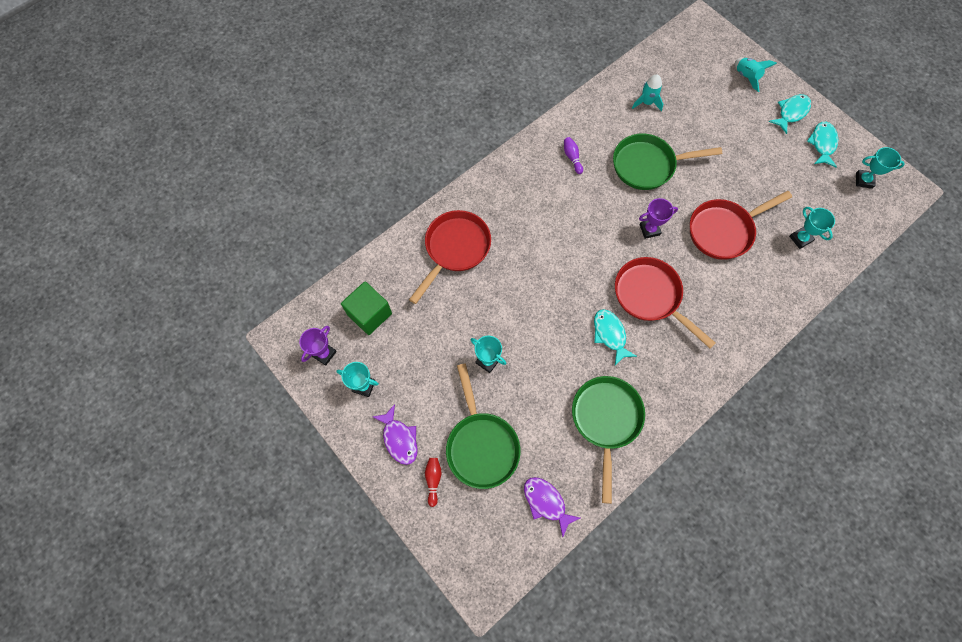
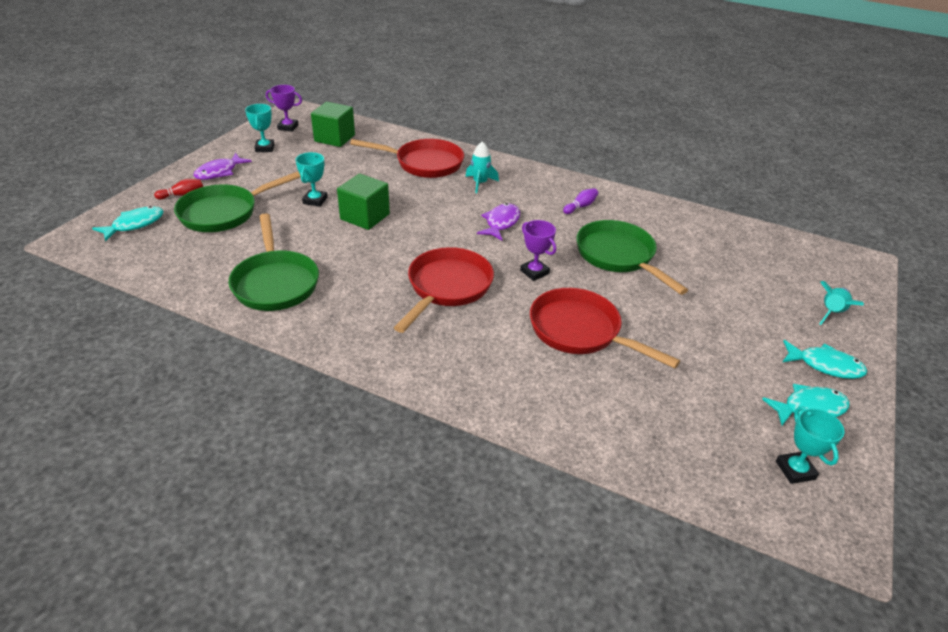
camera: 65 degrees right, 30 degrees down
purple fish [524,477,580,537] -> purple fish moved to [477,203,520,241]
green pan [572,376,645,504] -> green pan turned 90 degrees clockwise [229,213,319,311]
turquoise fish [594,309,637,365] -> turquoise fish moved to [92,206,164,242]
turquoise rocket [632,74,663,111] -> turquoise rocket moved to [465,141,499,193]
turquoise trophy [789,207,835,249] -> none
none -> green cube [337,174,390,230]

